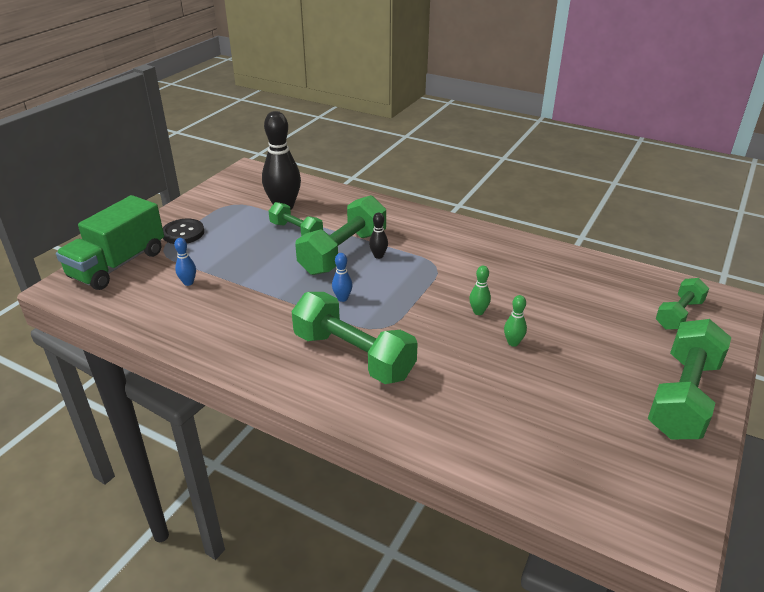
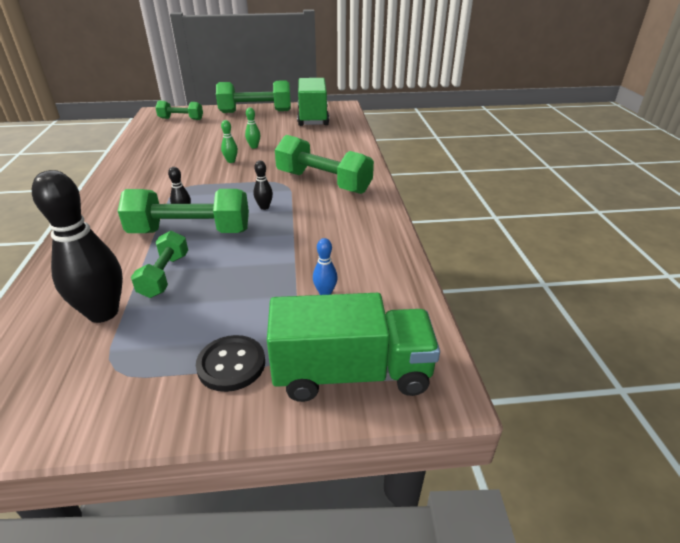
camera: 125 degrees left, 0 degrees up
green dumbbell [291,292,418,384] -> green dumbbell turned 60 degrees counterclockwise [275,135,374,194]
blue bowling pin [332,253,353,302] -> black bowling pin [253,161,273,210]
none -> green truck [297,78,329,126]

